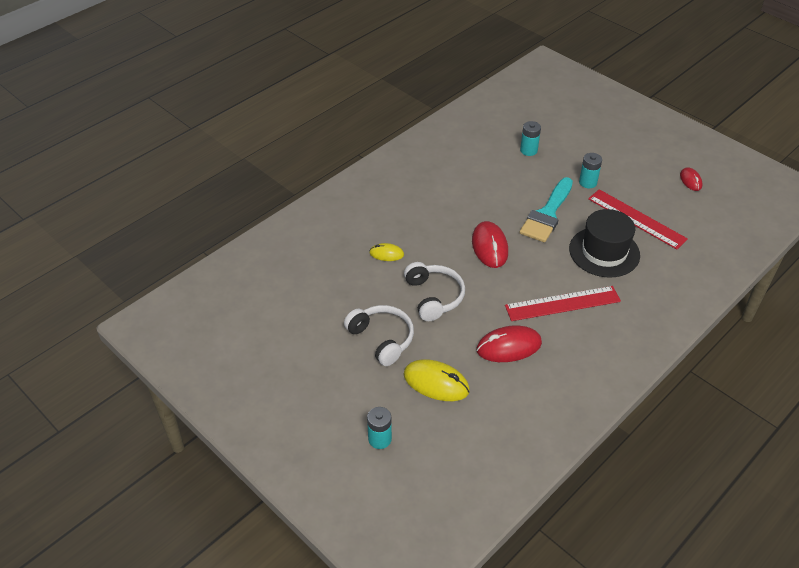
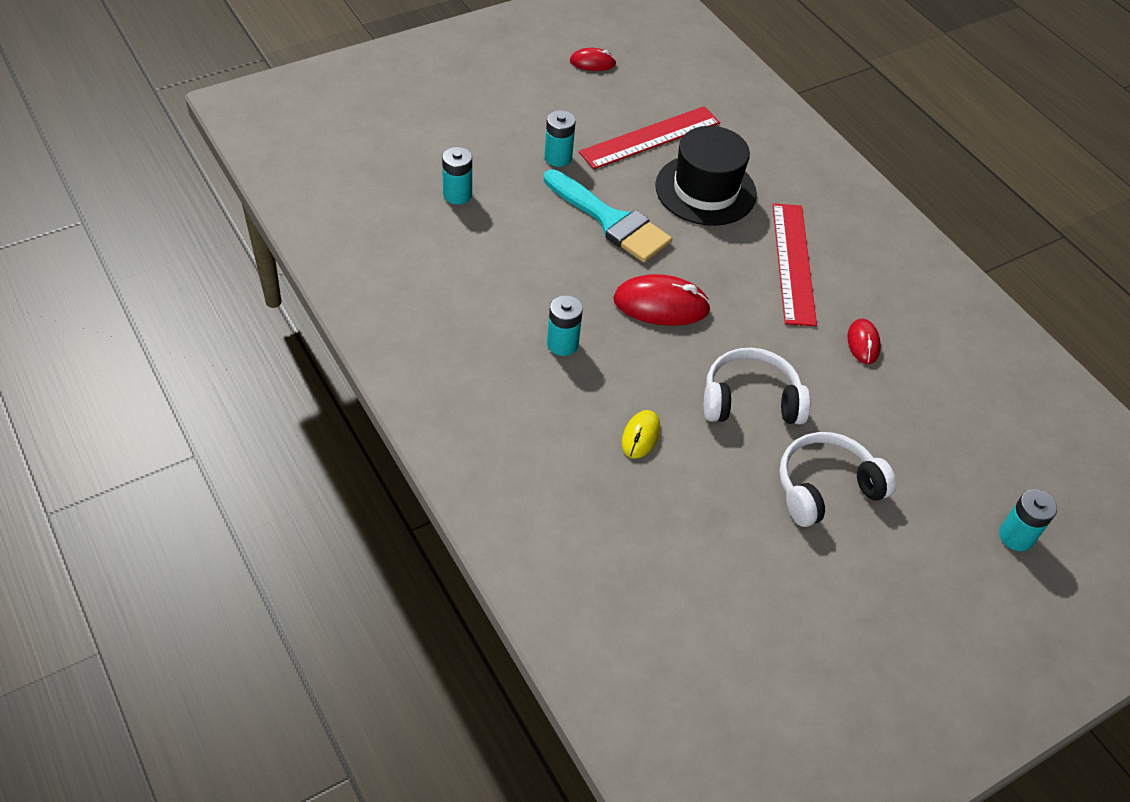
camera: 80 degrees left, 5 degrees up
yellow mouse [404,359,470,401] -> none
red mouse [476,325,542,362] -> red mouse [847,318,881,364], size x0.57
none -> turquoise battery [547,295,583,356]

